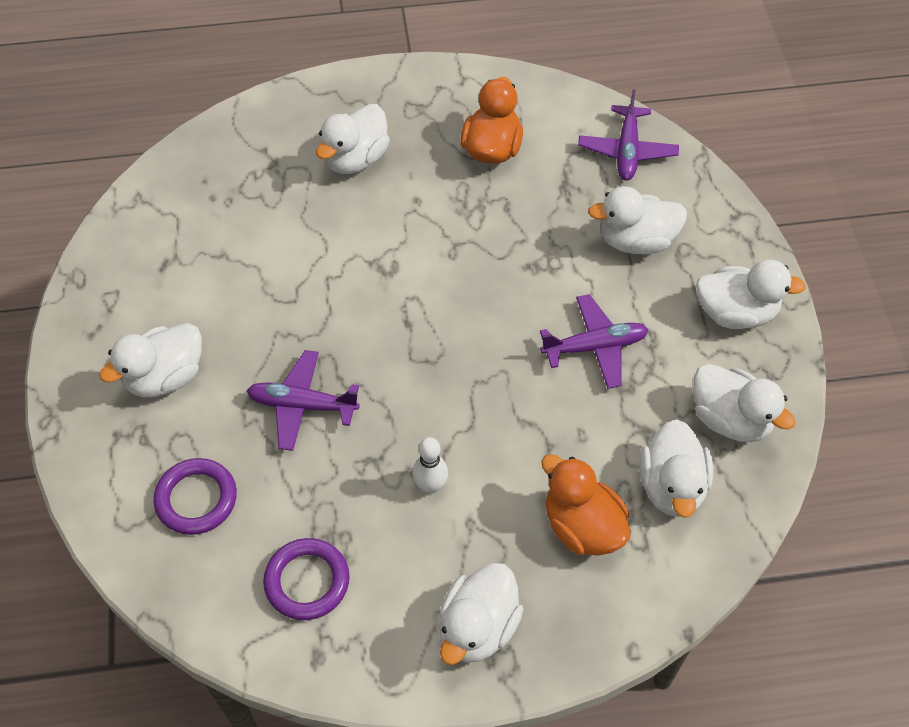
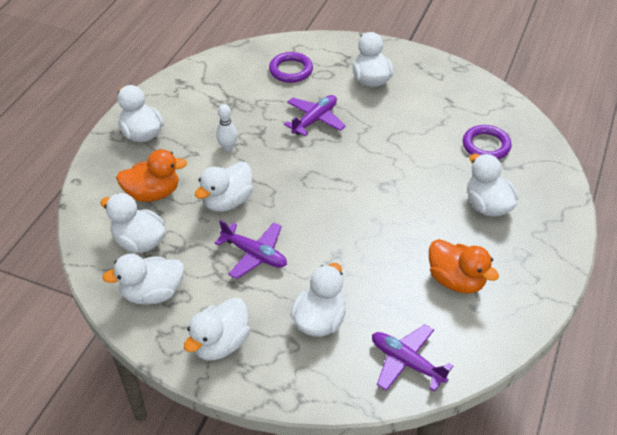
camera: 120 degrees right, 10 degrees down
purple ring [263,538,350,620] -> purple ring moved to [463,125,511,160]
purple plane [540,294,648,389] -> purple plane turned 75 degrees counterclockwise [214,220,287,279]
none -> white duck [195,162,253,212]

